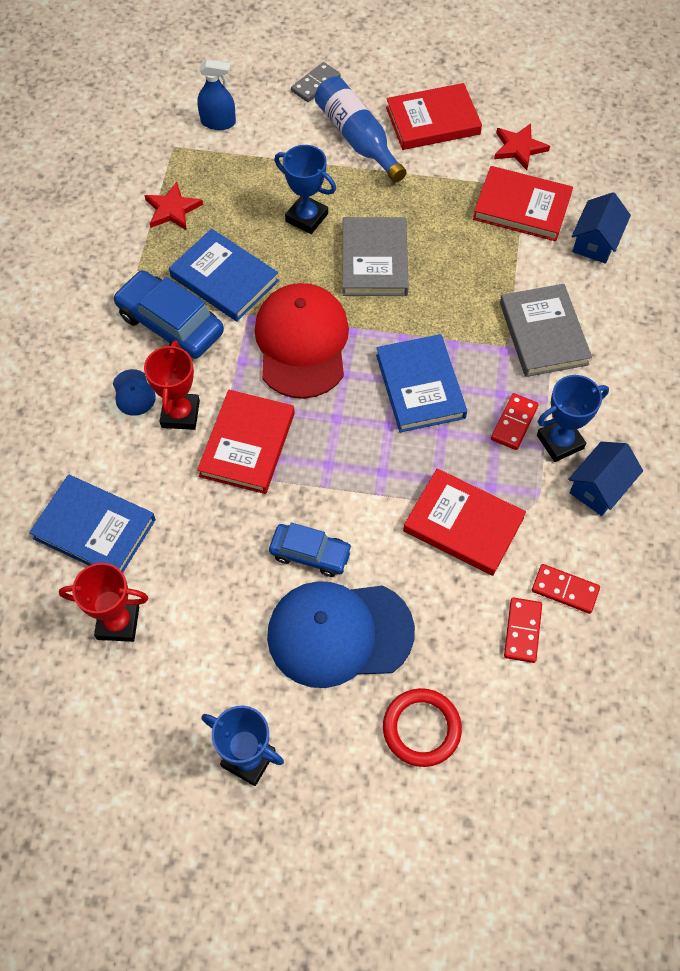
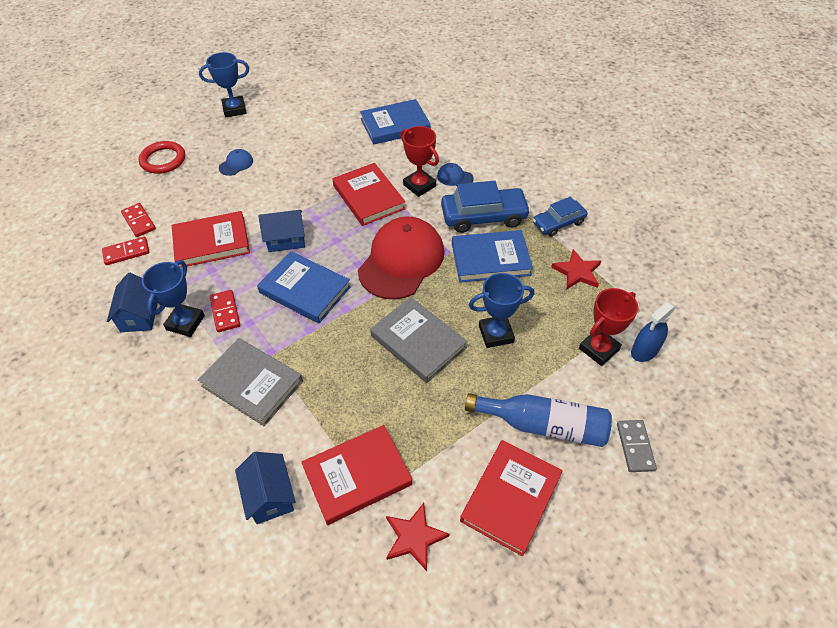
camera: 135 degrees right, 10 degrees down
red trophy [59,563,149,642] -> red trophy moved to [579,288,638,366]
red cap [254,283,349,399] -> red cap turned 105 degrees counterclockwise [358,216,444,300]
blue cap [267,581,415,688] -> blue cap [219,149,253,176], size x0.41
blue car [269,523,353,577] -> blue car moved to [533,197,587,237]
none -> blue house [258,210,305,252]

